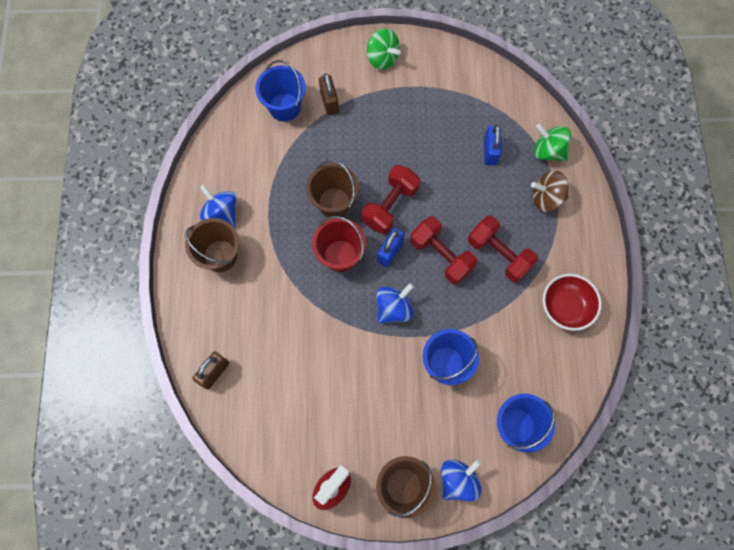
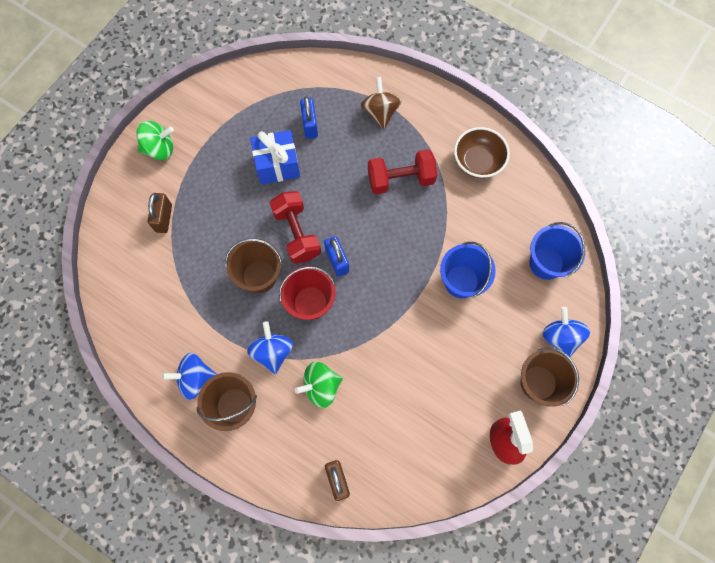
camera: 55 degrees left, 0 degrees up
blue bucket [255,60,306,122] -> none
brown padlock [319,73,339,115] -> brown padlock turned 75 degrees clockwise [148,193,172,233]
blue spinning top [376,283,414,324] -> blue spinning top moved to [247,321,293,374]
red dumbbell [410,216,478,285] -> none
blue padlock [484,125,502,166] -> blue padlock turned 45 degrees clockwise [300,97,318,139]
brown spinning top [531,171,569,212] -> brown spinning top turned 135 degrees clockwise [361,77,402,130]
green spinning top [534,124,571,161] -> green spinning top moved to [295,362,343,408]
red bowl [543,274,602,331] -> brown bowl [454,127,510,178]
none -> blue gift [250,130,300,185]

